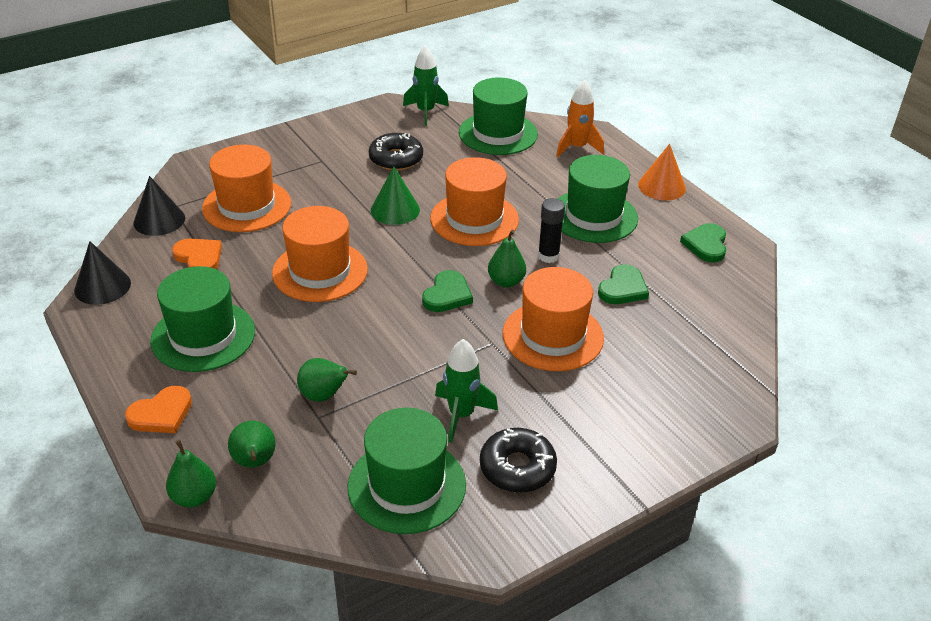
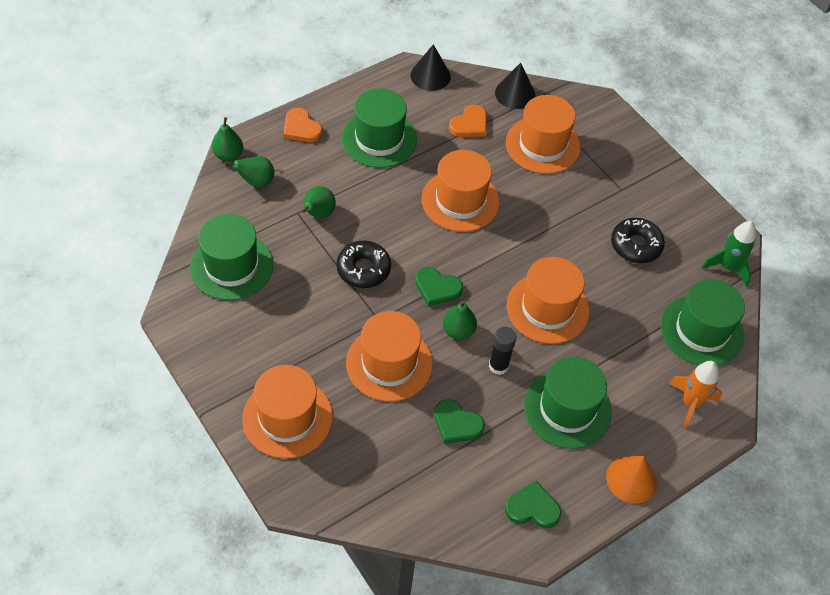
camera: 85 degrees right, 15 degrees up
green cone [371,166,420,225] -> none
green rocket [435,339,498,443] -> none
black donut [480,428,557,493] -> black donut moved to [337,240,391,288]
none -> orange hat [242,365,333,459]

